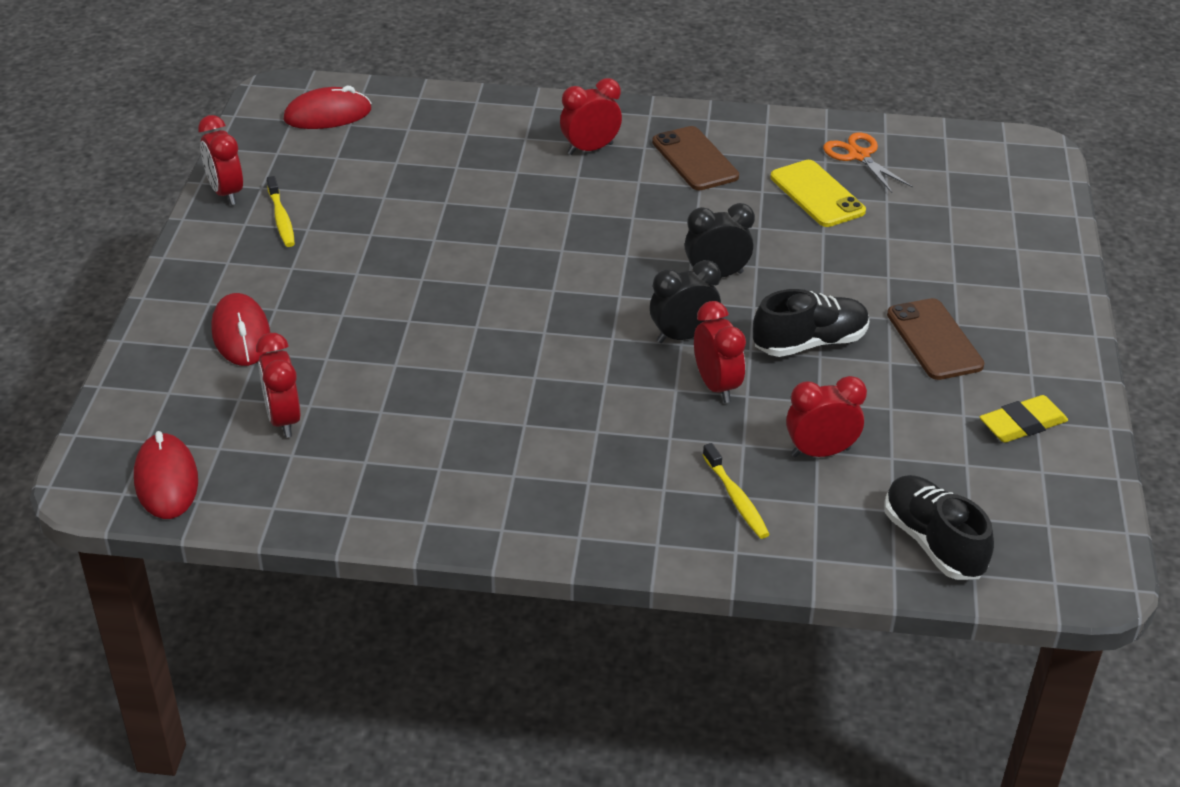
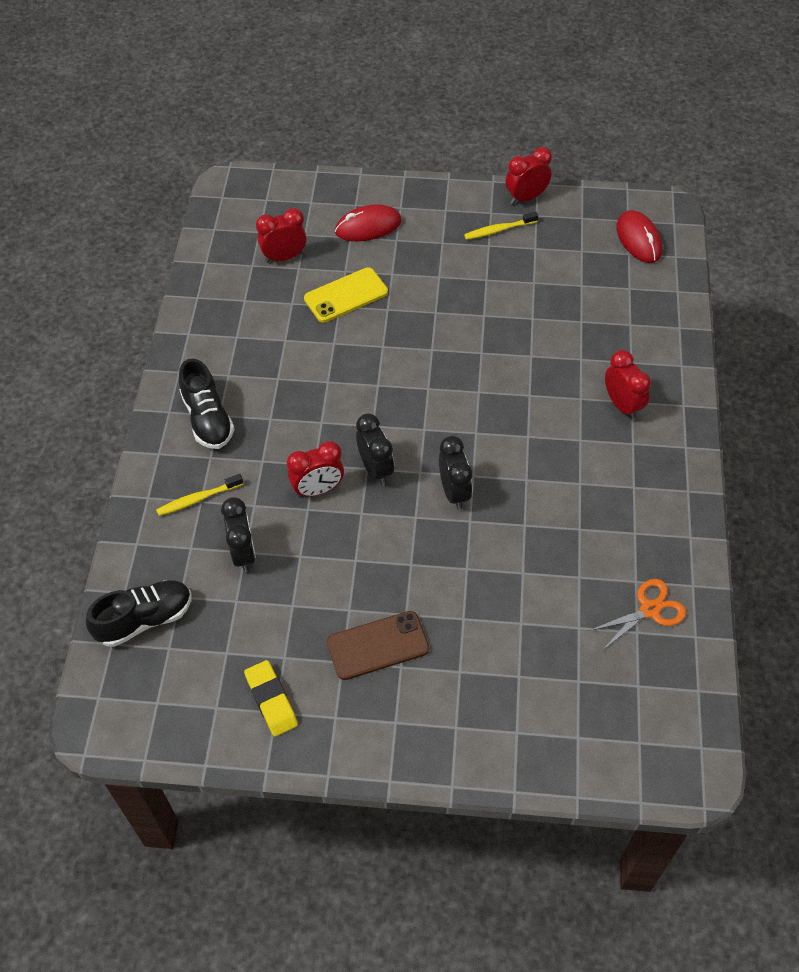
camera: 90 degrees right, 15 degrees up
red mouse [134,431,198,519] -> none
brown phone [652,126,739,190] -> none
black shoe [753,289,869,357] -> black shoe moved to [179,358,235,449]
yellow phone [770,160,866,227] -> yellow phone moved to [304,267,388,322]
red clock [786,376,867,457] -> black clock [221,497,256,572]

